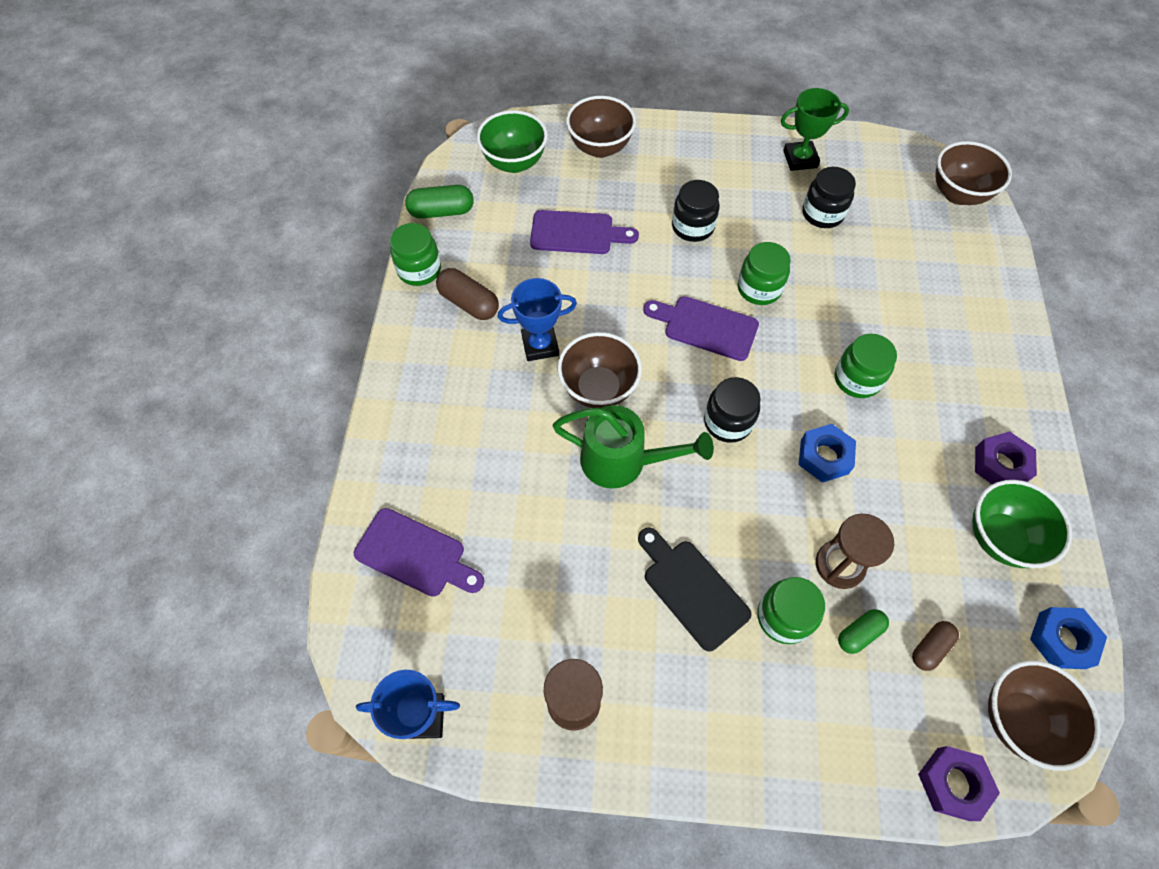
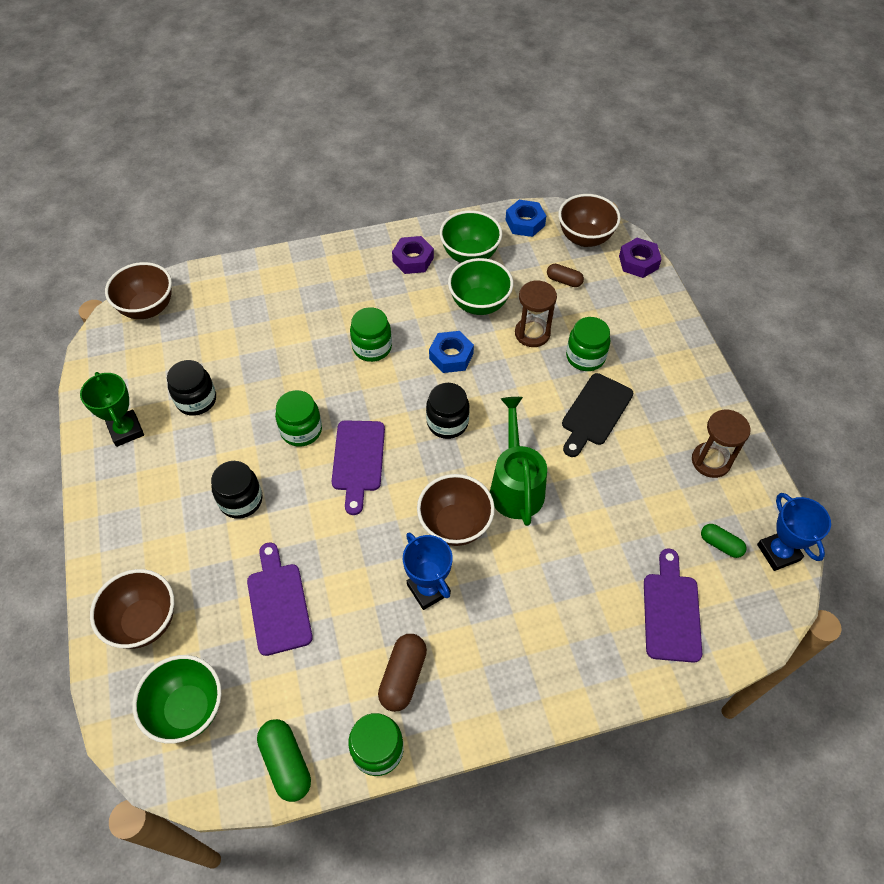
camera: 110 degrees left, 5 degrees down
green capsule [838,609,889,654] -> green capsule moved to [701,524,746,558]
none -> green bowl [448,258,513,315]

